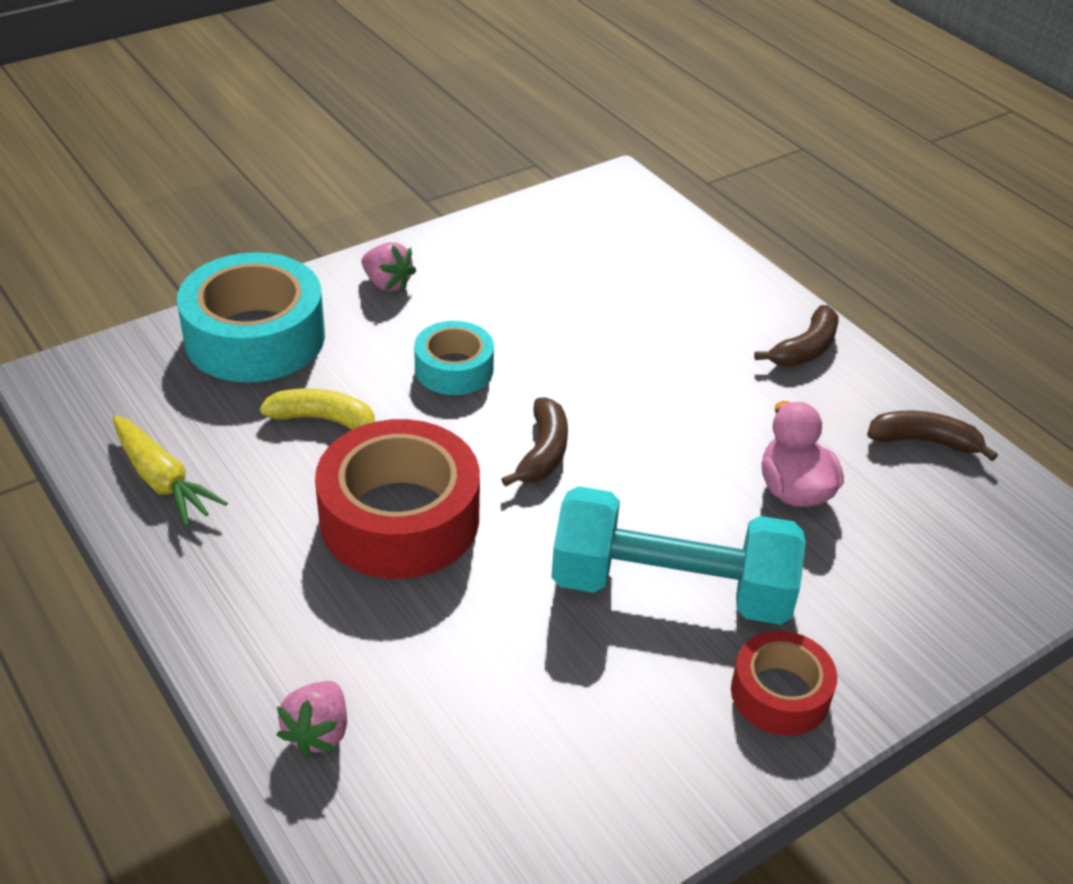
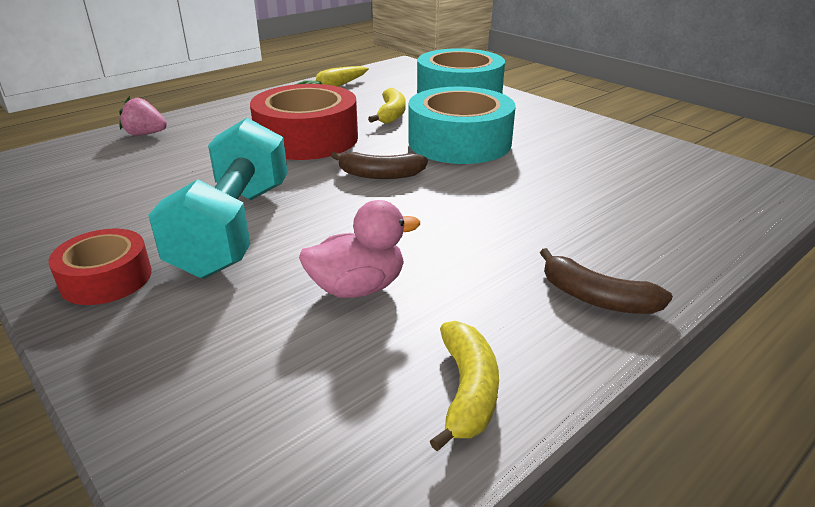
camera: 85 degrees right, 10 degrees down
pink strawberry [361,242,416,292] -> none
turquoise tape [414,321,494,395] -> turquoise tape [408,87,516,164], size x1.79
brown banana [867,411,998,461] -> yellow banana [430,321,499,451]

